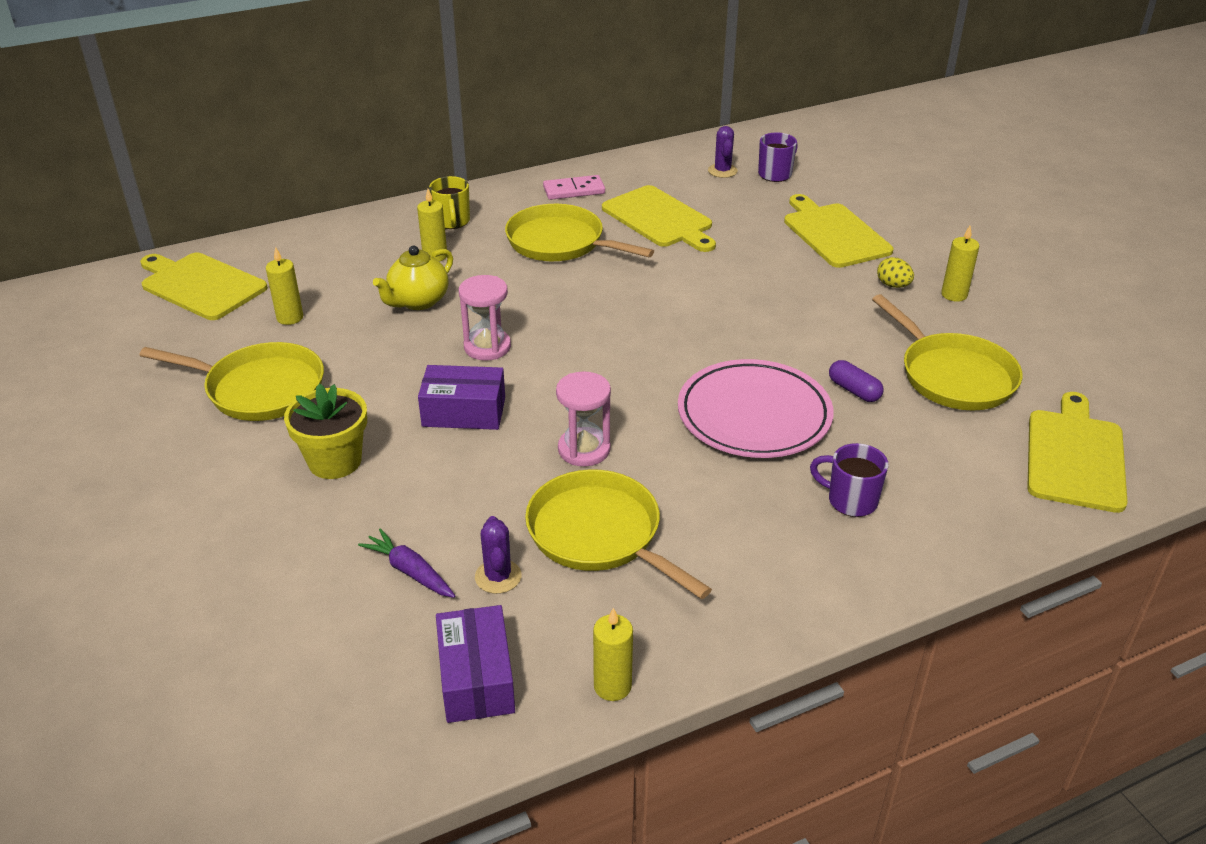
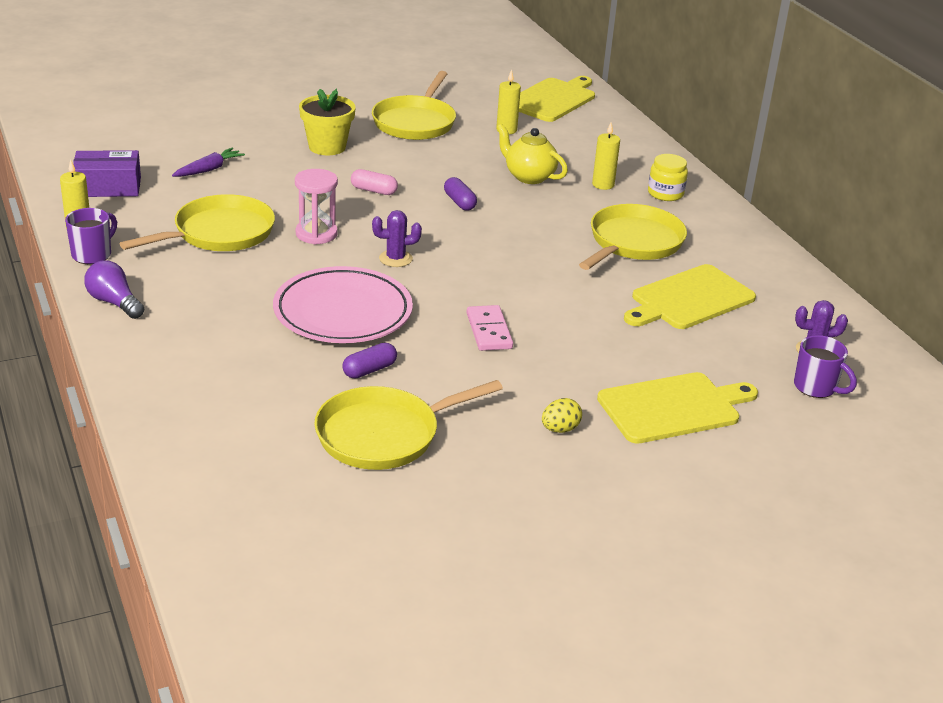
camera: 90 degrees right, 5 degrees down
purple box [418,365,505,430] -> pink capsule [351,169,398,195]
yellow mug [429,176,470,229] -> yellow jar [648,154,688,201]
pink hourglass [459,275,511,361] -> purple capsule [444,177,477,210]
purple cactus [475,516,522,594] -> purple cactus moved to [372,210,422,267]
pink domino [543,175,605,200] -> pink domino moved to [467,305,513,351]
purple mug [810,443,888,517] -> purple mug moved to [65,208,117,264]
yellow candle [941,226,979,302] -> none
yellow cutting board [1027,392,1128,513] -> none
none -> purple light bulb [84,260,144,319]

